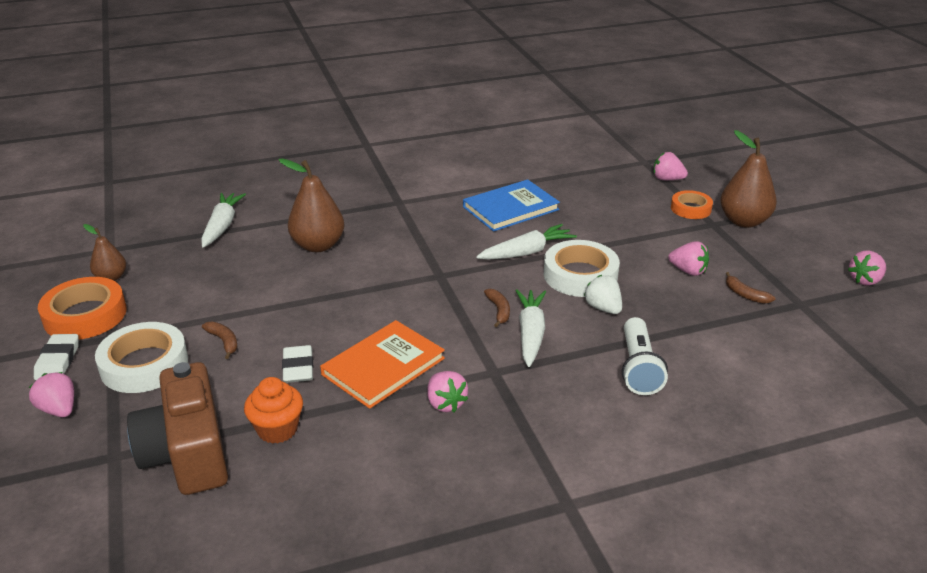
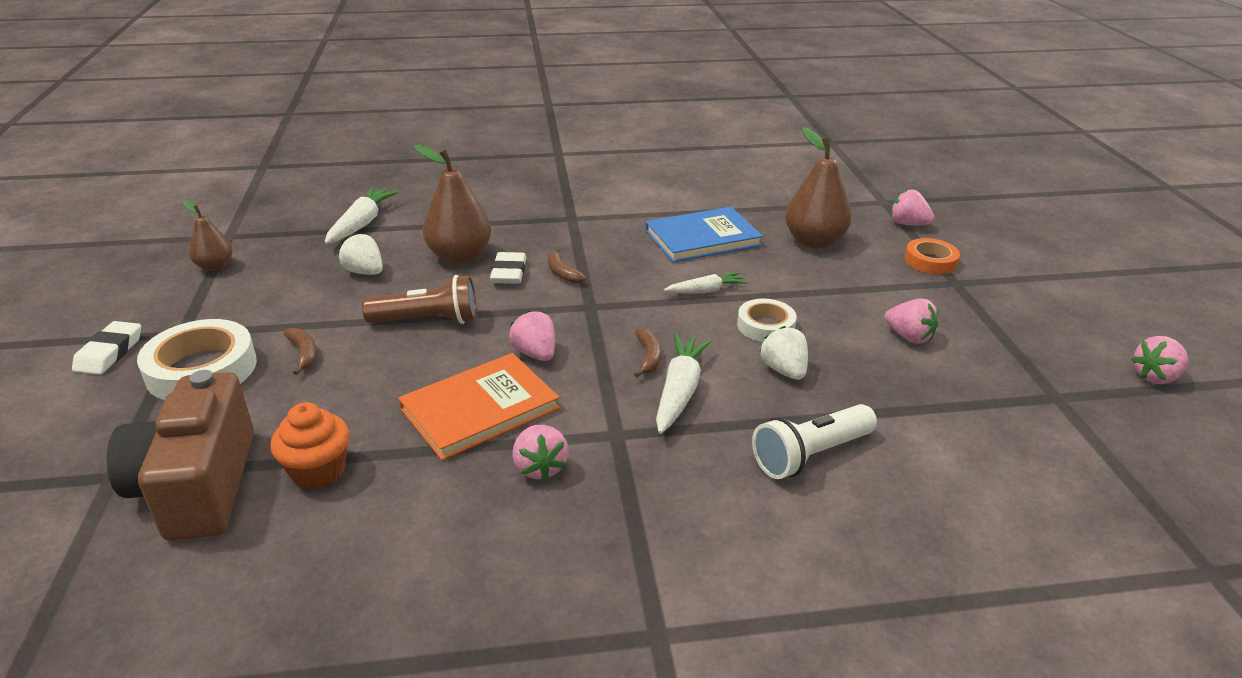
camera: 10 degrees right, 0 degrees up
pink strawberry [29,372,74,417] -> pink strawberry moved to [509,310,555,361]
orange tape [38,277,127,340] -> none
white eraser [282,345,313,383] -> white eraser moved to [490,252,526,284]
white carrot [476,224,577,260] -> white carrot [664,272,748,293], size x0.63
white tape [544,240,620,297] -> white tape [737,299,797,342], size x0.60
white flashlight [622,317,668,395] -> white flashlight turned 45 degrees clockwise [752,404,877,479]
brown pear [720,130,777,228] -> brown pear moved to [785,127,852,249]
brown banana [726,272,775,304] -> brown banana moved to [548,248,586,284]
none -> white strawberry [339,234,383,275]
none -> brown flashlight [362,275,477,324]

